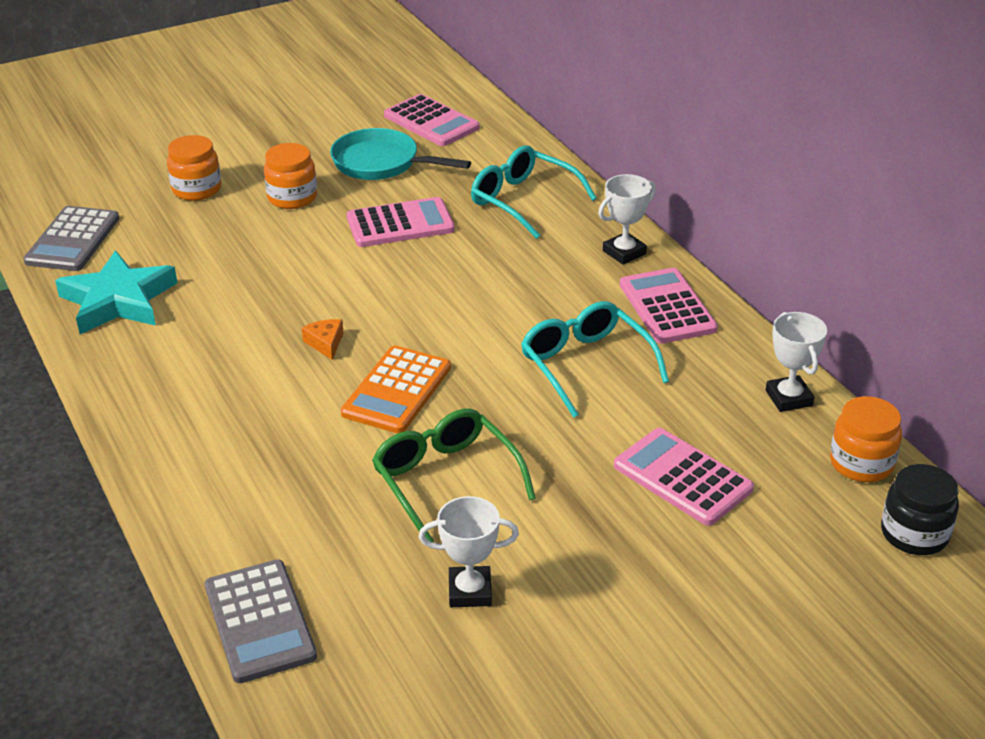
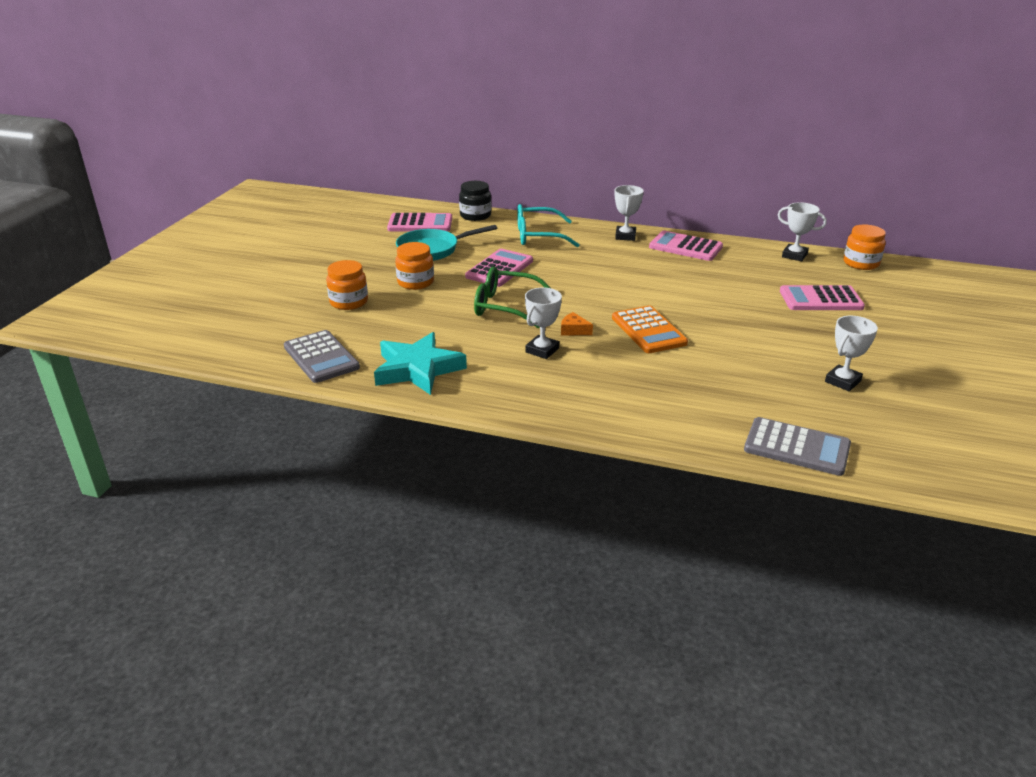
camera: 45 degrees left, 5 degrees down
green glasses [372,409,536,542] -> green glasses moved to [474,267,550,328]
turquoise glasses [521,301,669,418] -> none
black jar [881,464,959,555] -> black jar moved to [459,181,491,221]
none -> white trophy [525,288,562,359]

